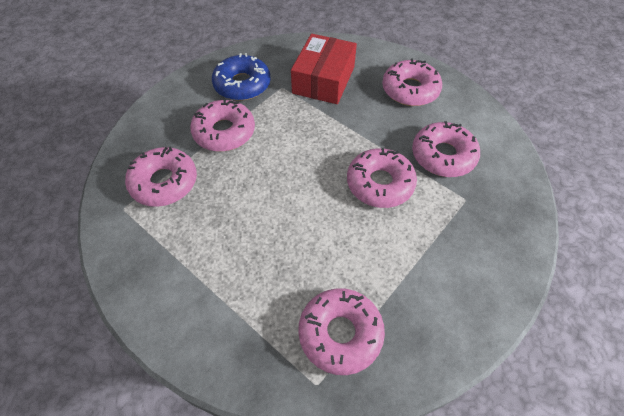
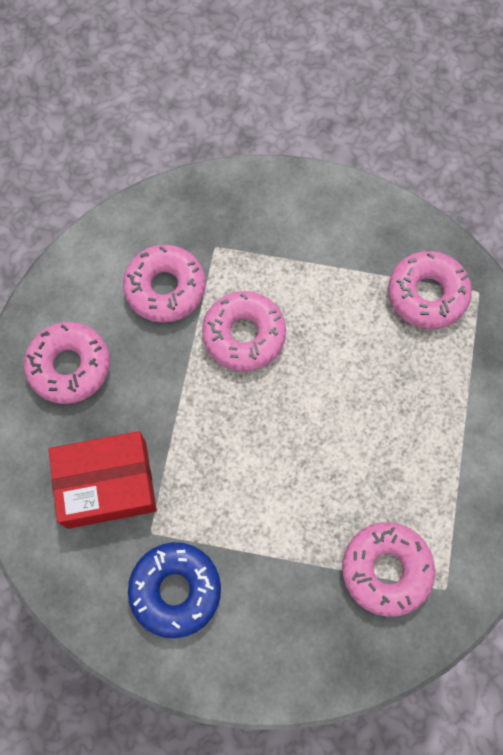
camera: 120 degrees left, 15 degrees up
pink donut [190,99,255,152] -> none

